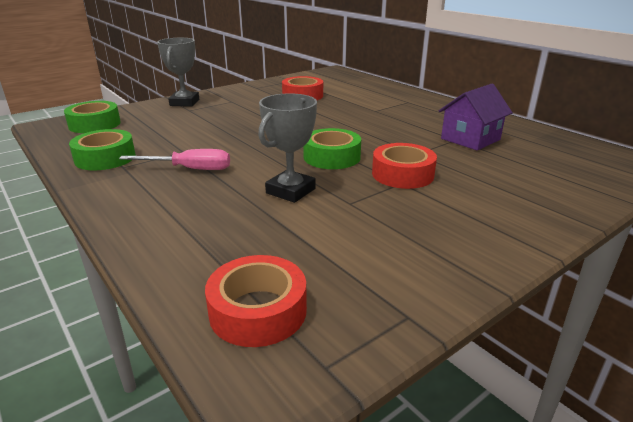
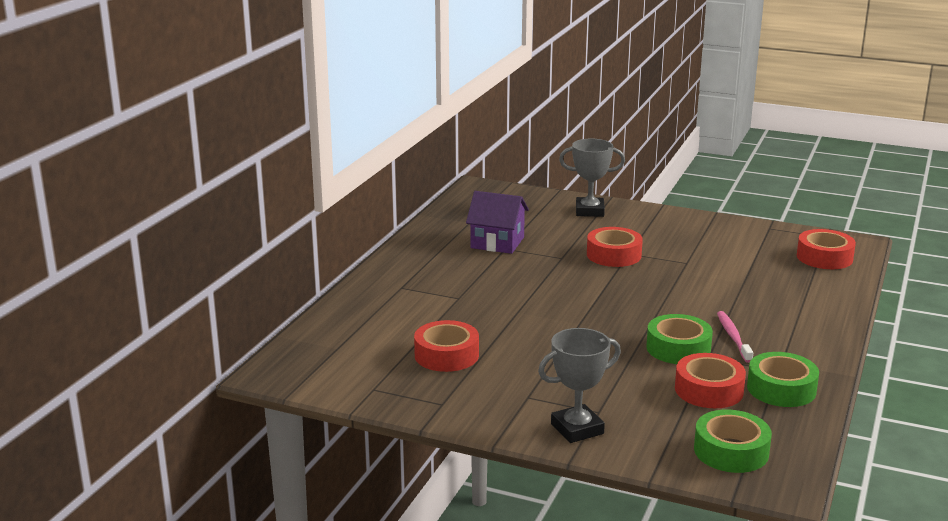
camera: 120 degrees left, 5 degrees down
pink screwdriver [119,149,230,170] -> pink toothbrush [717,311,753,363]
grey trophy [258,93,317,203] -> grey trophy moved to [559,139,625,217]
green tape [303,128,361,169] -> green tape moved to [646,314,713,364]
none -> red tape [675,353,746,408]

